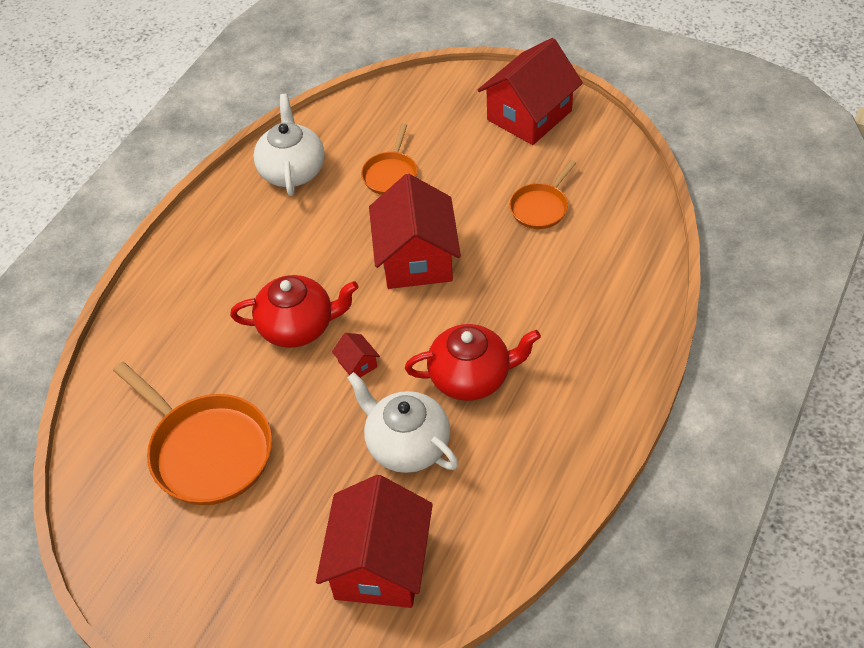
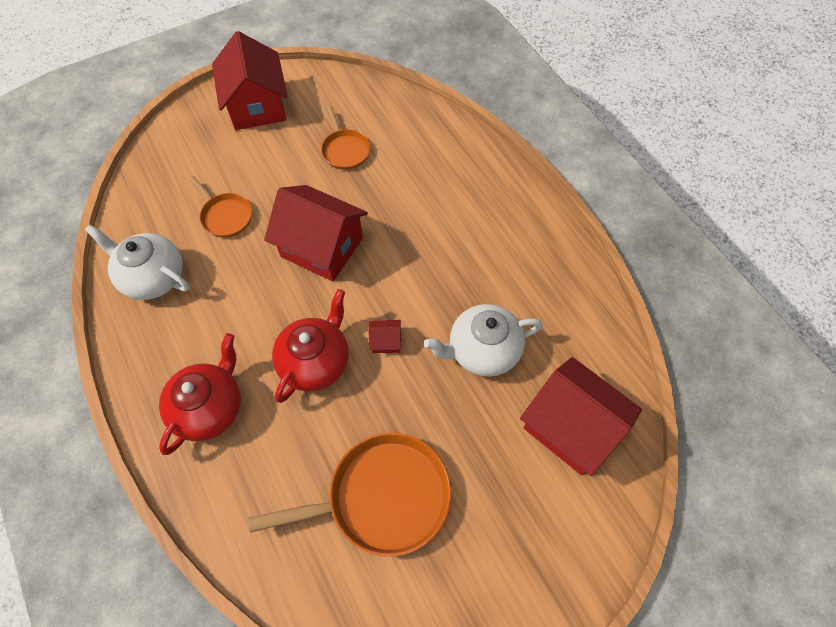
camera: 60 degrees left, 10 degrees up
red teapot [405,324,541,401] -> red teapot moved to [159,333,241,455]

